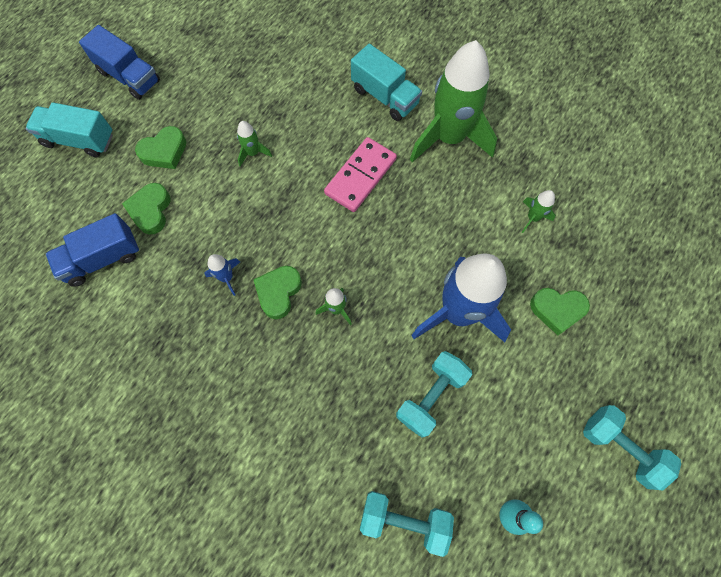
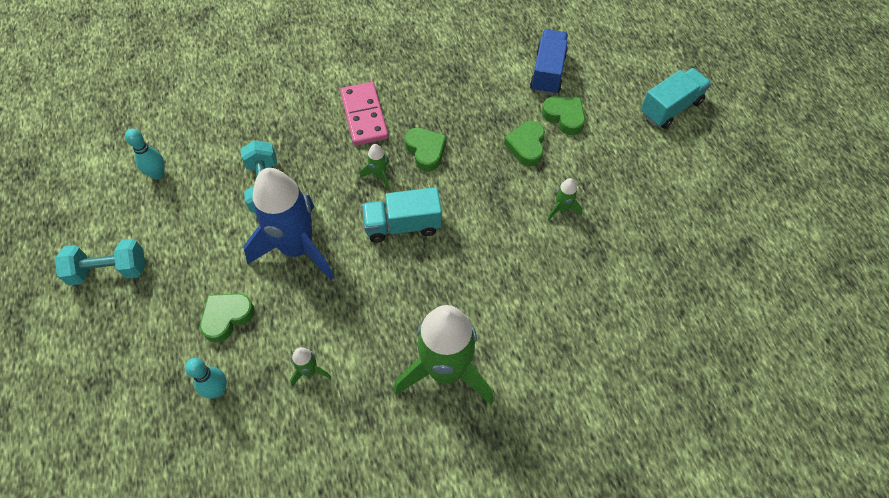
camera: 130 degrees right, 10 degrees down
blue truck [79,25,160,100] -> none
green heart [135,126,186,169] -> green heart moved to [504,121,545,166]
blue rocket [205,254,240,296] -> none
pink domino [324,137,397,212] -> pink domino moved to [340,82,388,146]
turquoise truck [351,44,422,121] -> turquoise truck moved to [362,187,442,243]
turquoise dumbbell [360,491,454,557] -> none
none -> turquoise bowling pin [185,358,227,398]

